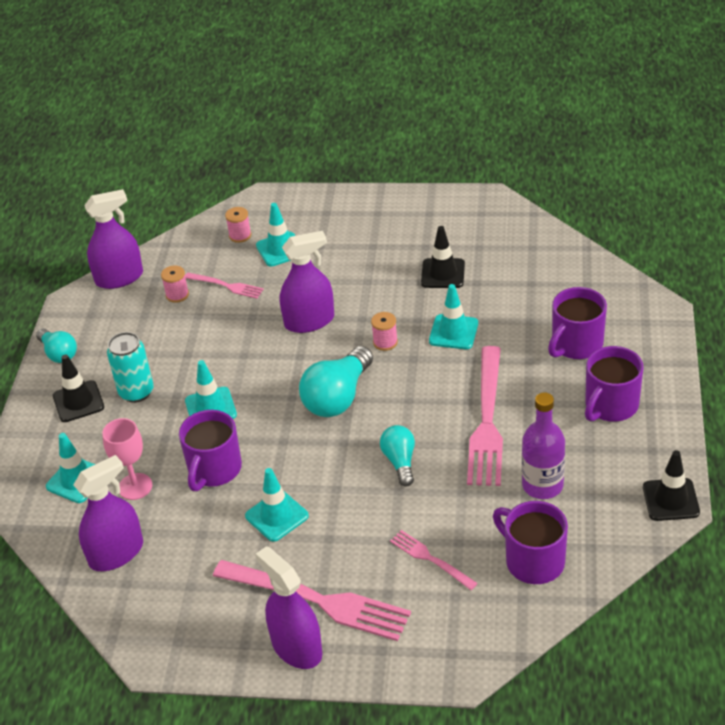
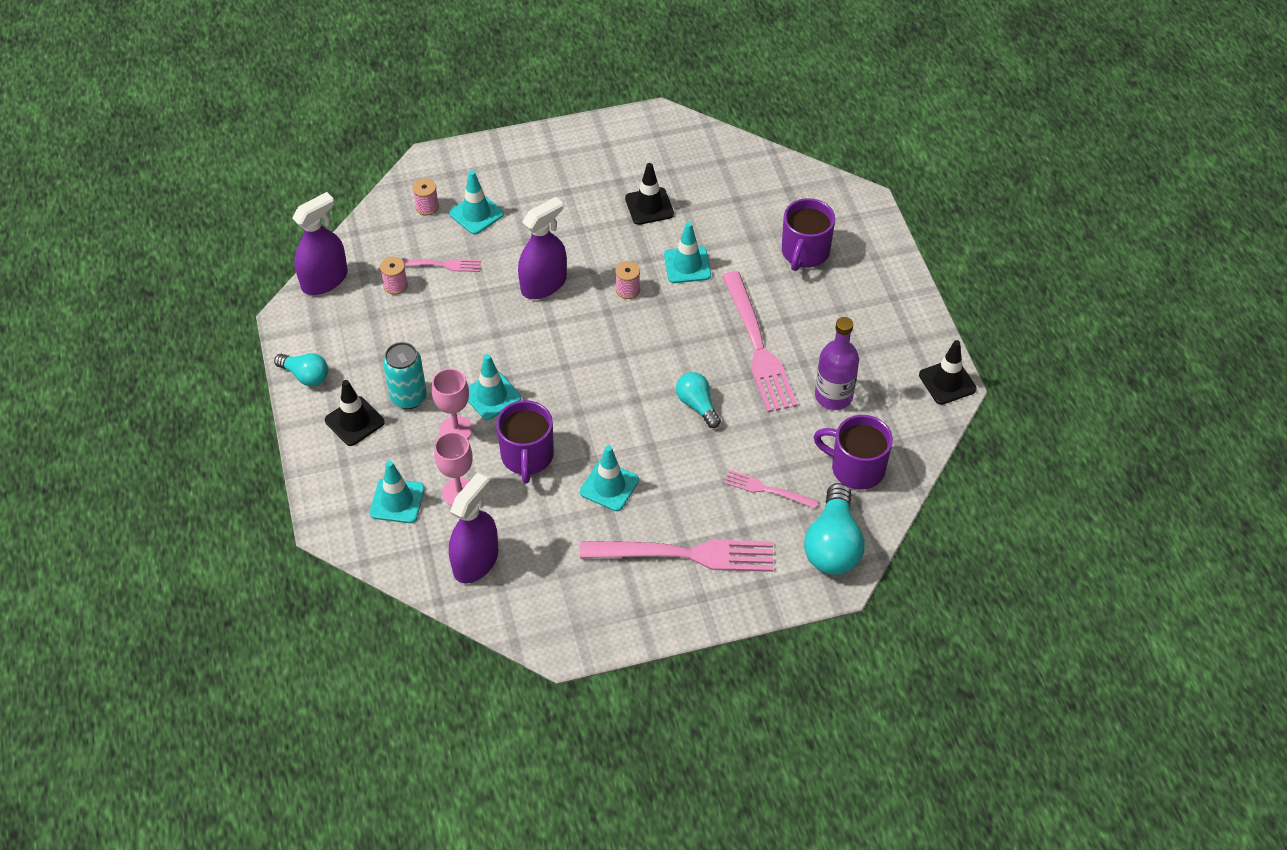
camera: 25 degrees left, 10 degrees up
purple spray bottle [256,546,323,669] -> none
turquoise light bulb [299,346,373,417] -> turquoise light bulb moved to [804,483,865,575]
purple mug [585,346,643,422] -> none
none -> pink goblet [432,368,473,439]

